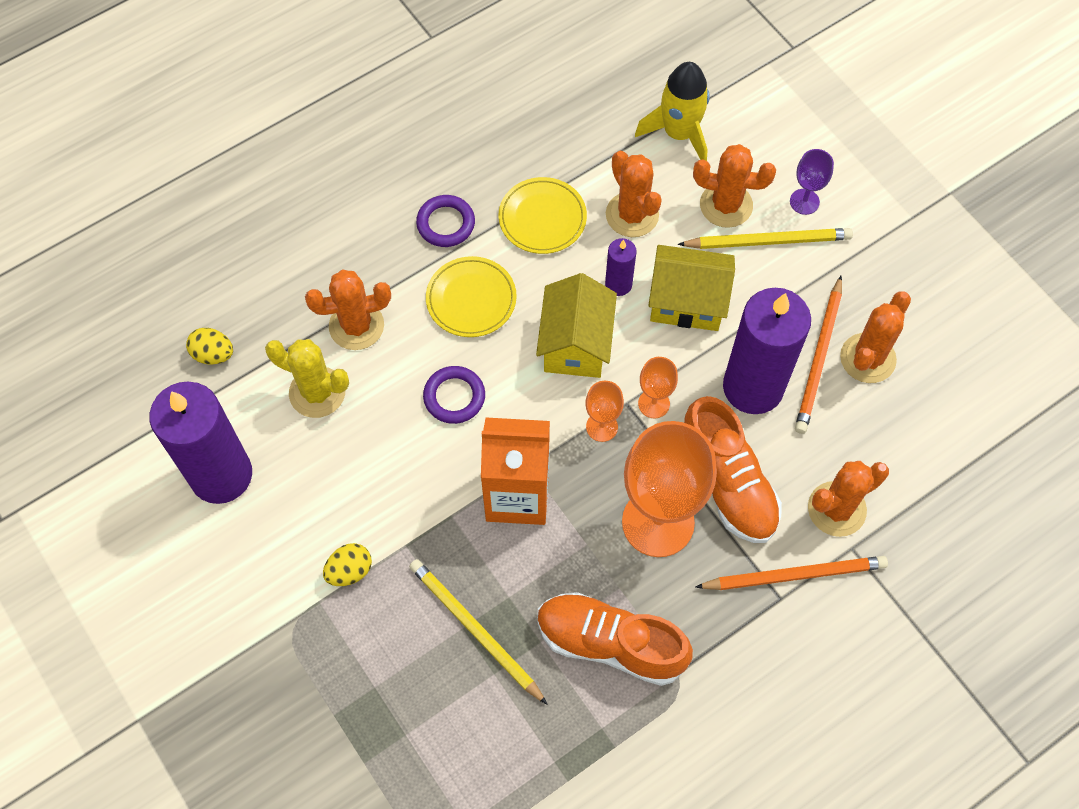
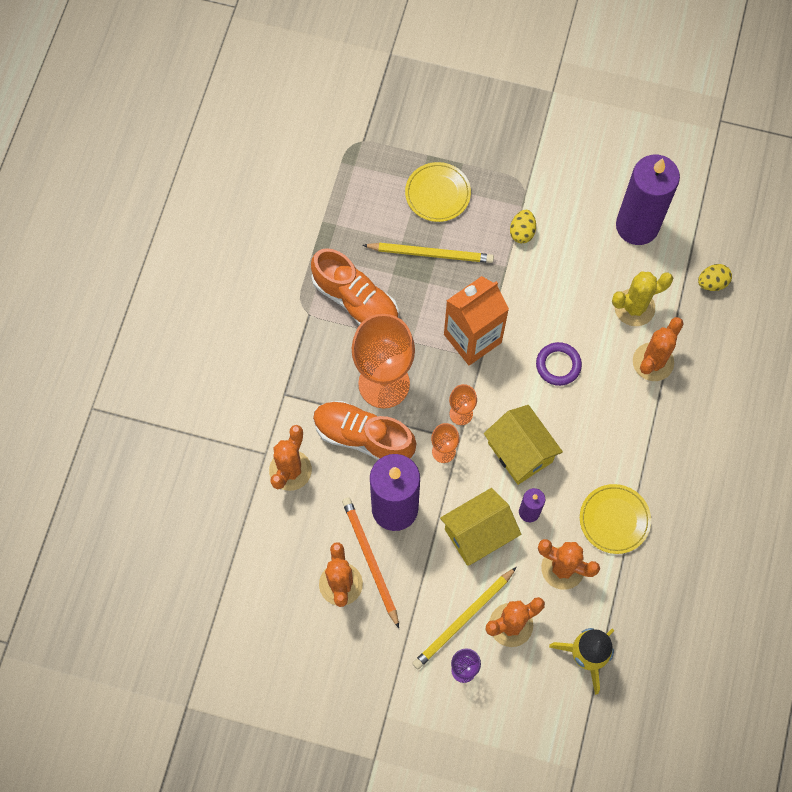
camera: 140 degrees right, 5 degrees up
purple ring [416,195,475,247] -> none
yellow plate [426,256,517,337] -> yellow plate moved to [405,162,471,222]
orange shoe [538,592,693,686] -> orange shoe turned 60 degrees clockwise [311,248,399,325]
orange pencil [695,556,888,590] -> none

